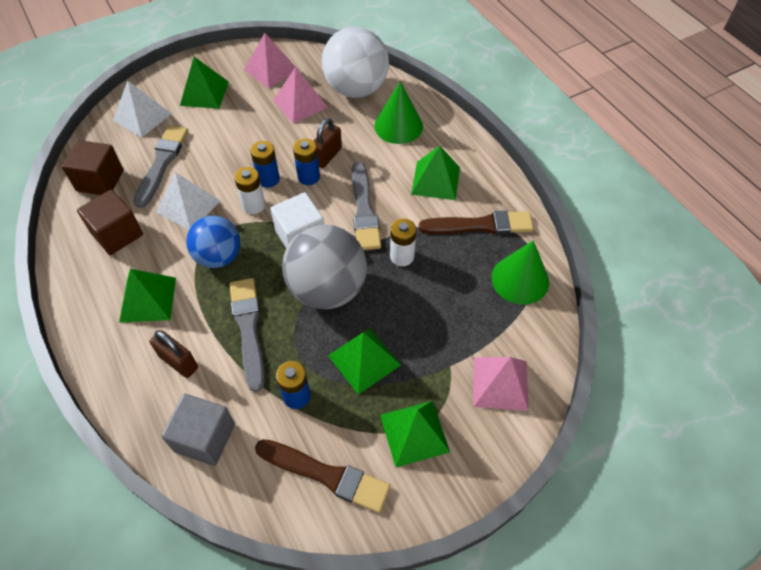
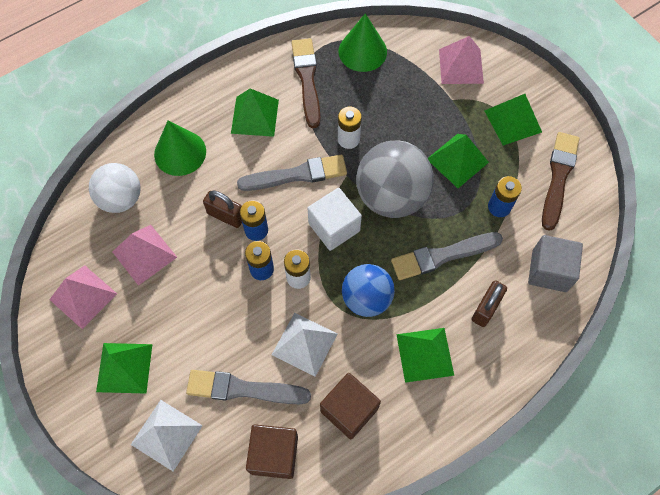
camera: 95 degrees left, 10 degrees up
white ball [321,27,389,98] -> white ball [89,163,141,213], size x0.65

